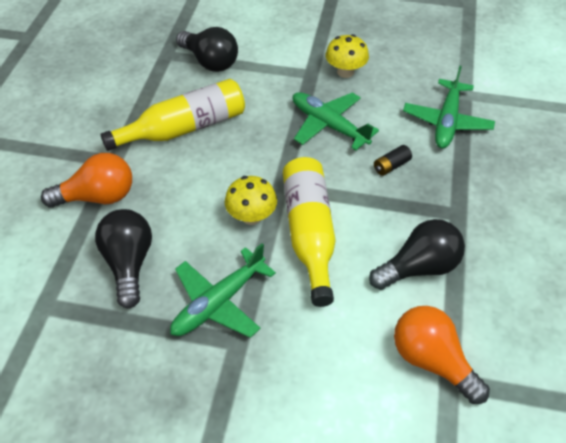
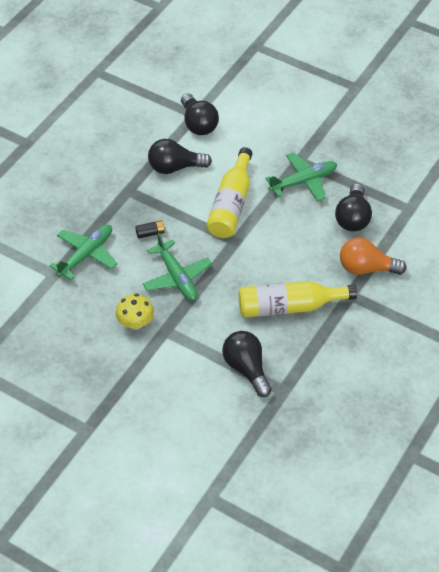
camera: 160 degrees left, 0 degrees up
yellow mushroom [225,176,277,225] -> none
orange light bulb [394,306,490,404] -> black light bulb [181,93,219,135]

